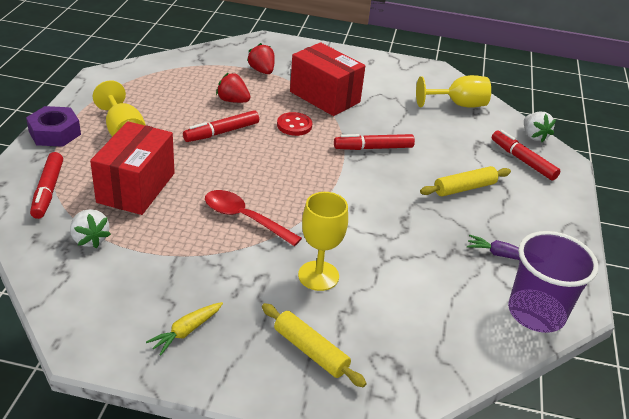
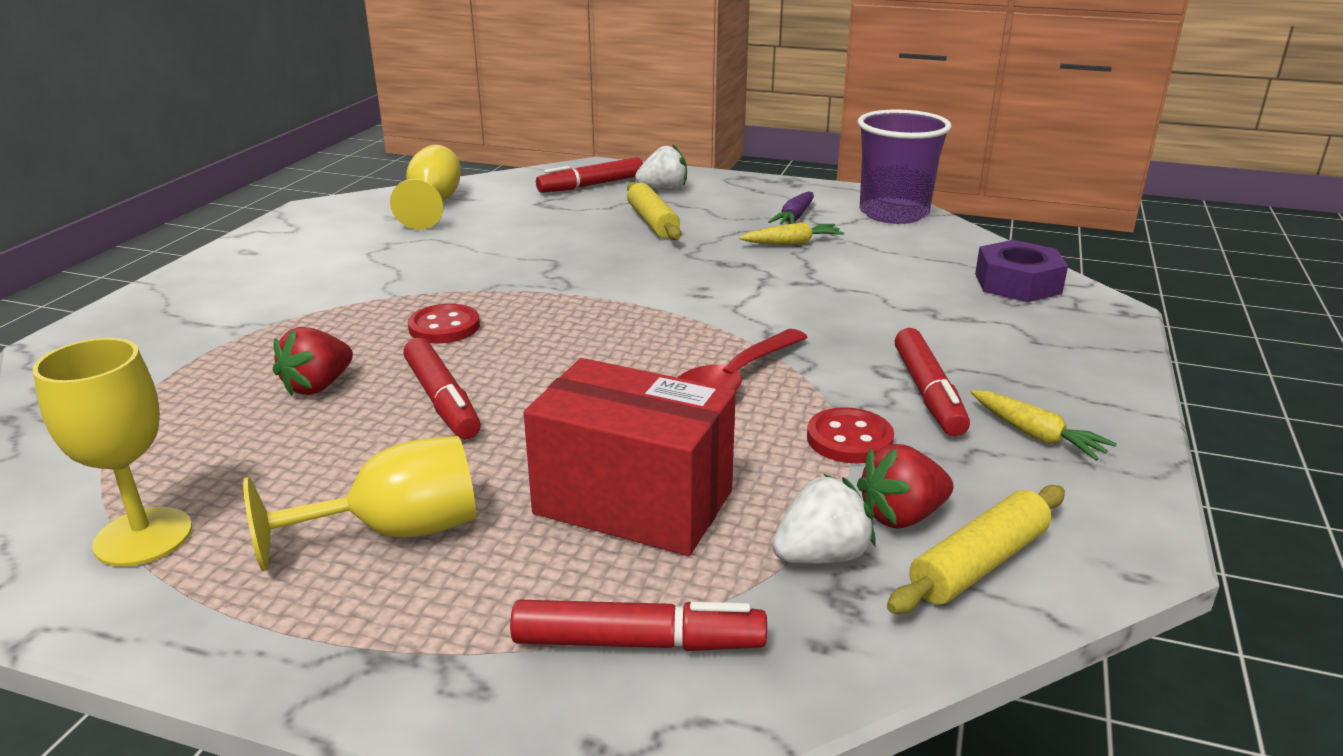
camera: 80 degrees left, 10 degrees down
purple nut [26,106,81,147] -> purple nut moved to [975,240,1068,302]
red strawberry [247,43,275,74] -> red strawberry moved to [857,444,953,528]
yellow rolling pin [262,303,367,387] -> yellow rolling pin moved to [887,485,1065,614]
red box [290,42,365,116] -> none
yellow goblet [298,192,348,291] -> yellow goblet moved to [32,338,192,567]
red marker [334,134,415,150] -> red marker moved to [894,328,970,436]
white strawberry [524,112,556,142] -> white strawberry moved to [635,145,687,190]
none -> yellow carrot [739,222,844,245]
none -> red button [807,407,894,463]

